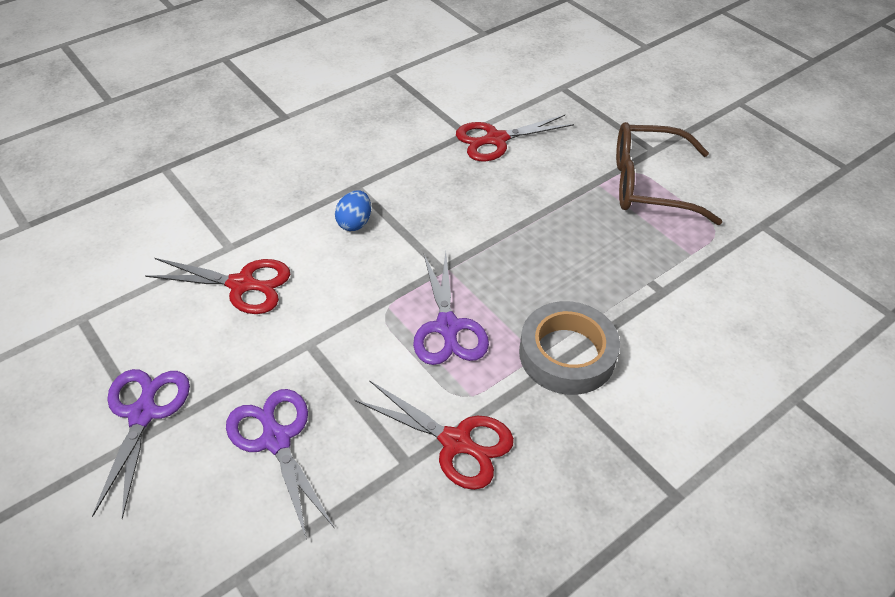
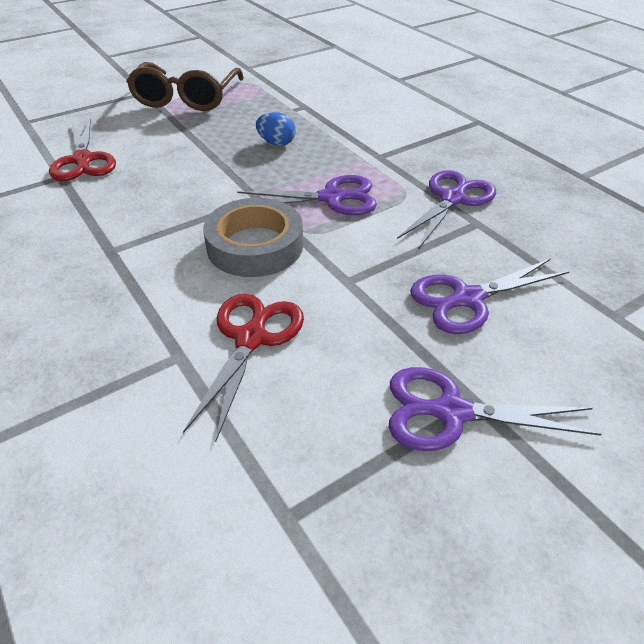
camera: 85 degrees left, 5 degrees down
blue egg [335,190,371,231] -> blue egg moved to [256,112,296,146]
red scissors [355,380,514,490] -> purple scissors [397,170,496,248]
grey tape [519,301,620,395] -> grey tape moved to [203,198,303,277]

